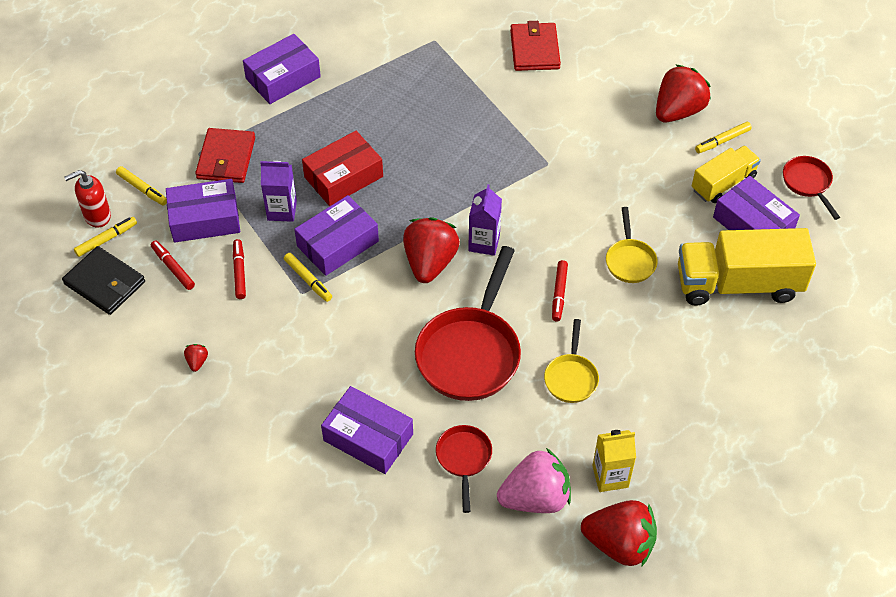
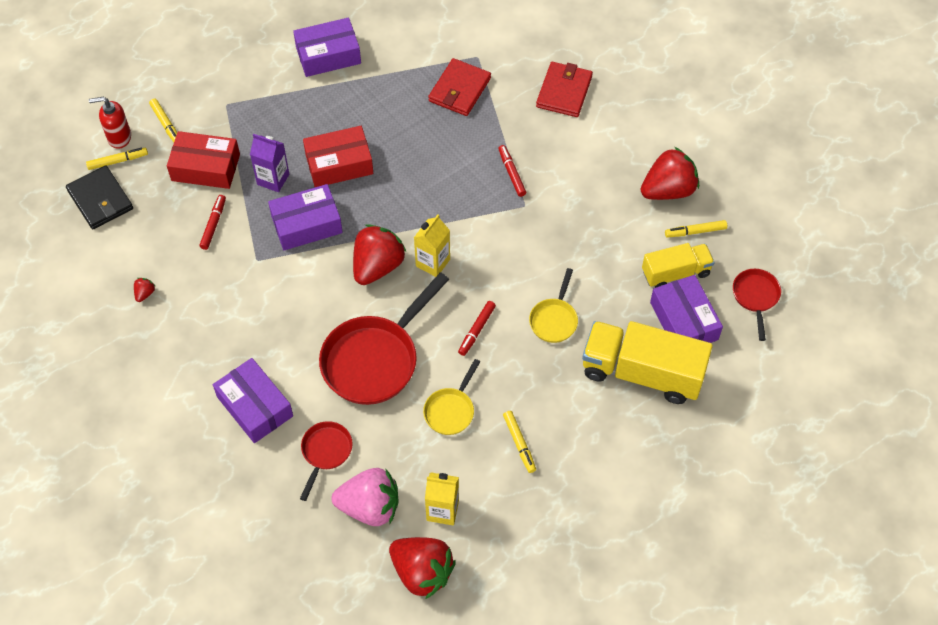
camera: 20 degrees right, 5 degrees up
red marker [151,240,195,290] -> red marker moved to [498,145,526,197]
purple box [166,179,240,243] -> red box [167,131,240,189]
red wallet [195,128,255,183] -> red wallet moved to [428,58,491,116]
yellow marker [284,253,332,302] -> yellow marker moved to [503,411,536,473]
purple carton [468,184,502,256] -> yellow carton [414,215,450,277]

